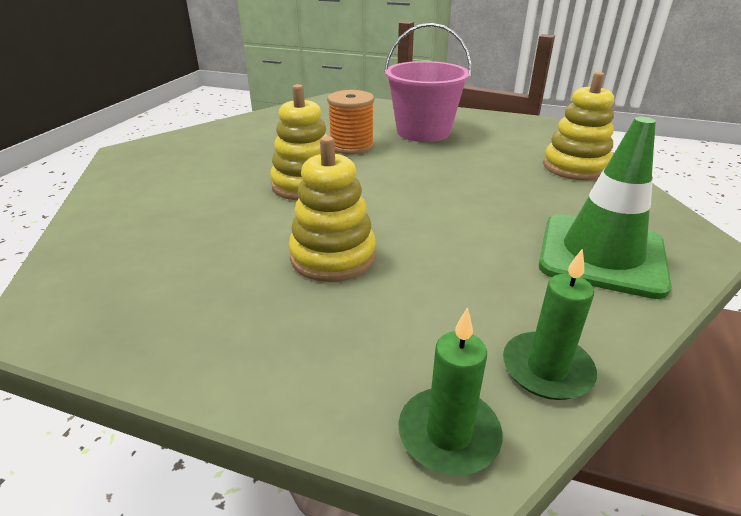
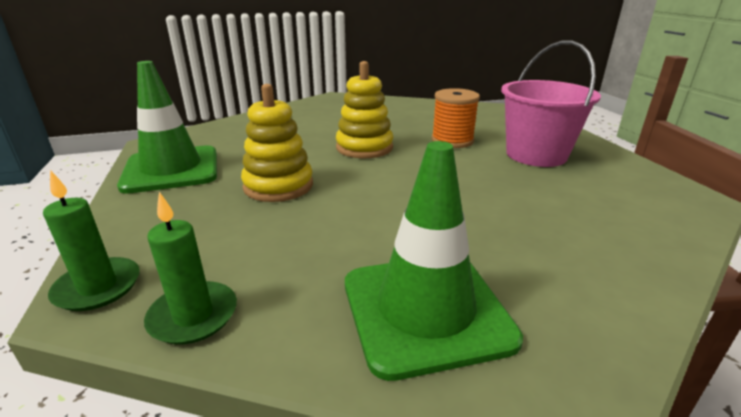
camera: 55 degrees right, 5 degrees down
yellow stacking toy [543,72,614,181] -> none
none -> green traffic cone [117,61,217,194]

